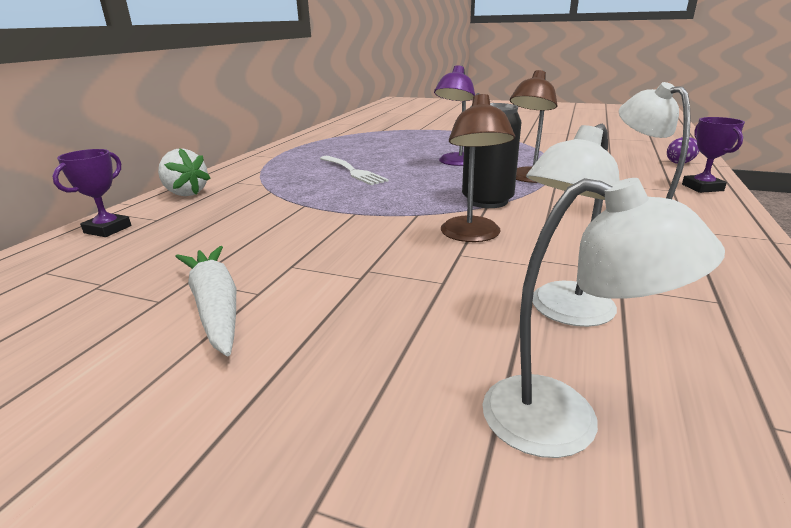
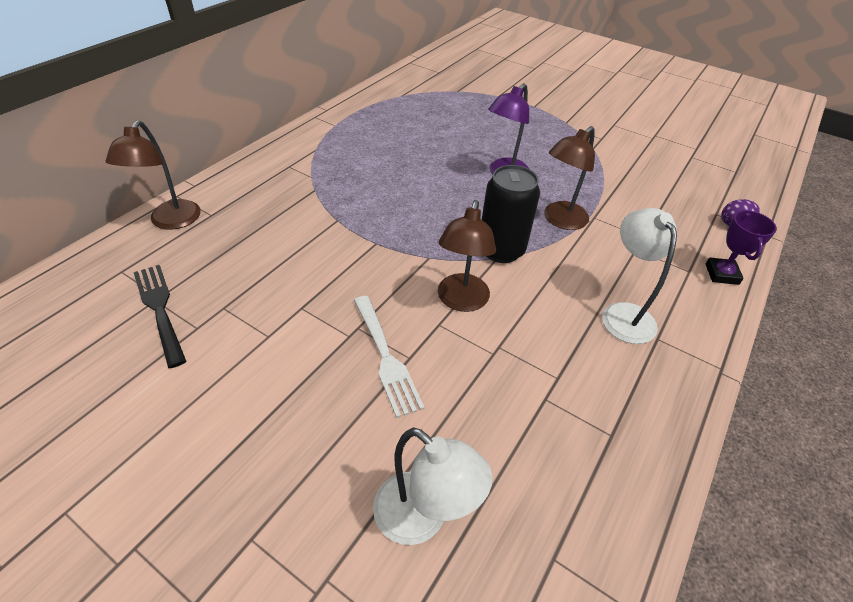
camera: 10 degrees right, 20 degrees up
purple trophy [52,149,131,237] -> brown lamp [106,120,200,230]
white strawberry [158,148,211,196] -> none
white carrot [175,246,236,356] -> none
white fork [320,156,389,185] -> white fork moved to [354,296,424,418]
white lamp [526,124,620,327] -> none
none -> black fork [134,265,186,368]

